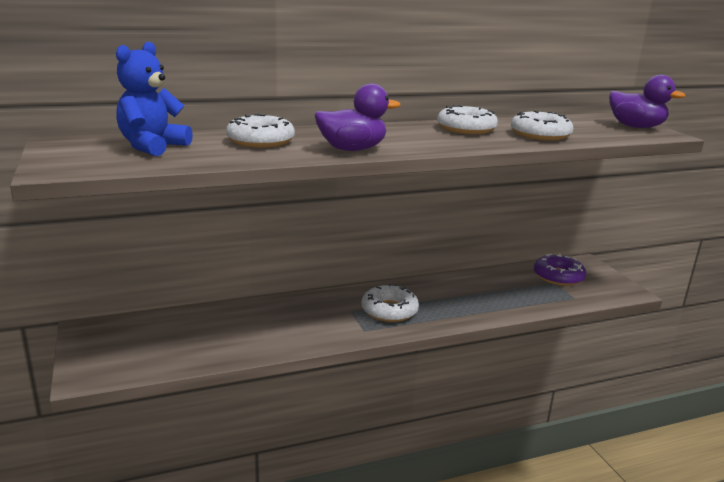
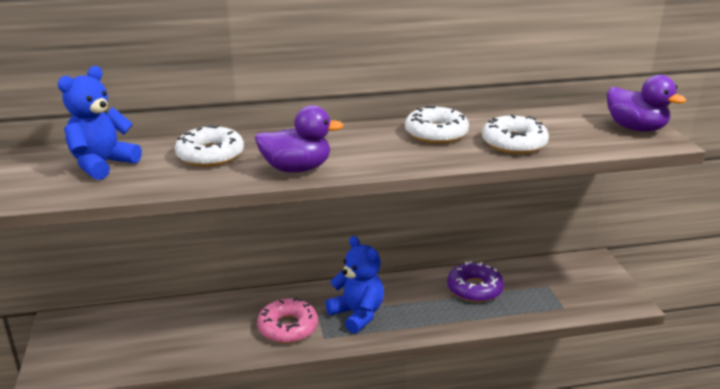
camera: 10 degrees right, 5 degrees up
white donut [362,284,419,322] -> blue teddy bear [325,236,384,333]
purple donut [534,254,586,286] -> purple donut moved to [447,261,504,302]
none -> pink donut [257,298,318,343]

